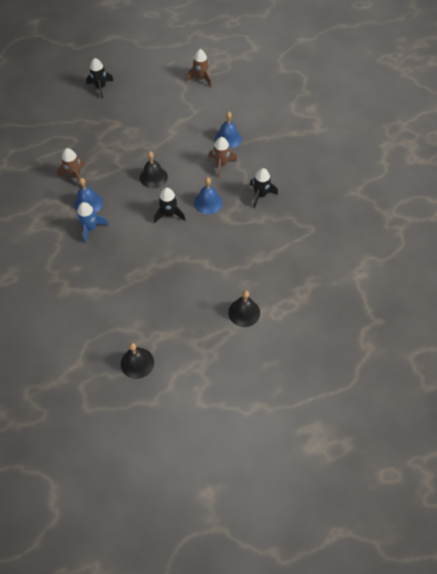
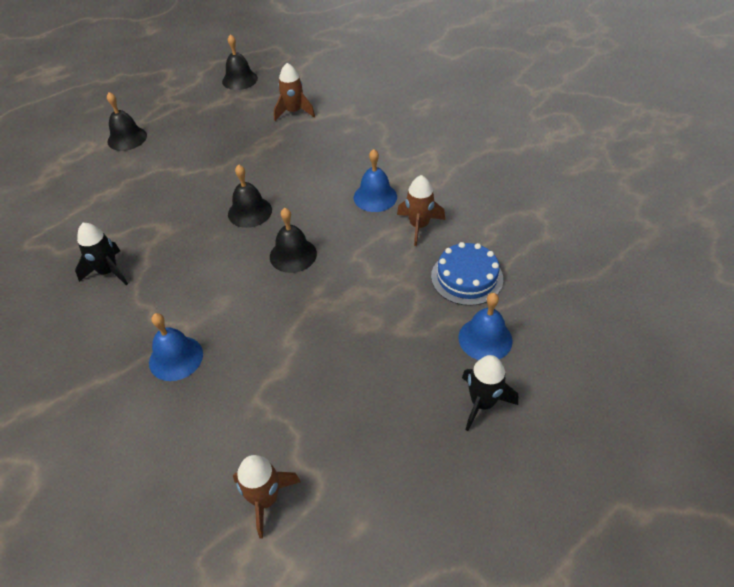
camera: 165 degrees right, 10 degrees down
blue rocket [77,202,109,243] -> none
black rocket [154,188,186,223] -> black bell [228,164,272,228]
blue bell [194,177,223,214] -> blue bell moved to [458,293,513,360]
brown rocket [208,137,237,178] -> brown rocket moved to [274,63,315,121]
none -> blue cake [431,242,503,306]

